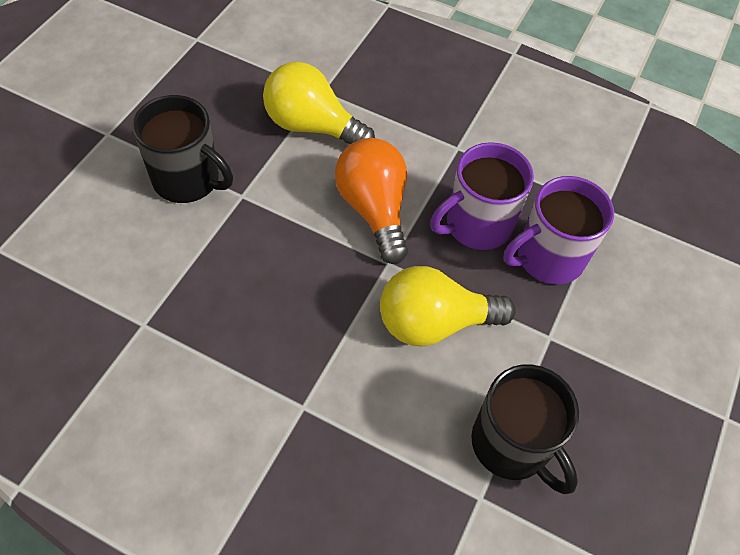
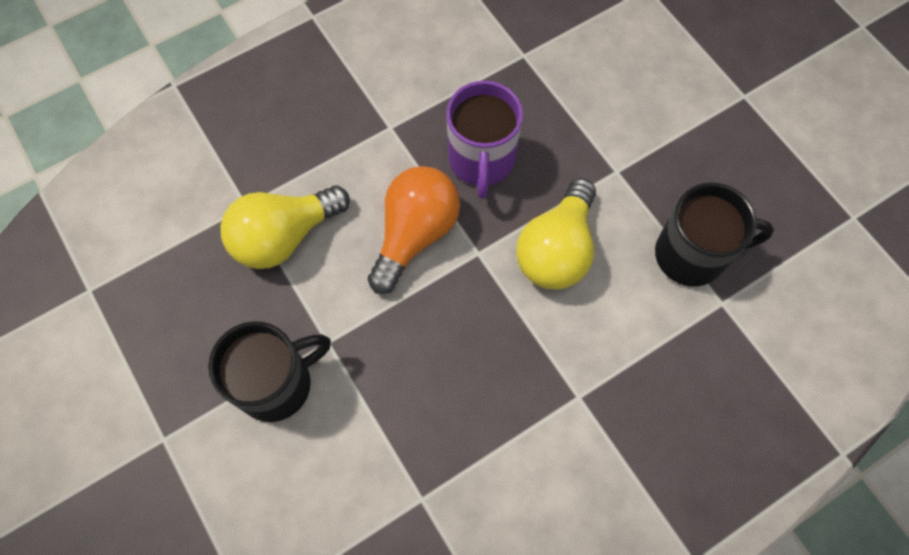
camera: 55 degrees left, 10 degrees up
orange light bulb [335,138,408,264] -> orange light bulb turned 105 degrees clockwise [368,166,460,294]
purple mug [503,176,614,284] -> none

